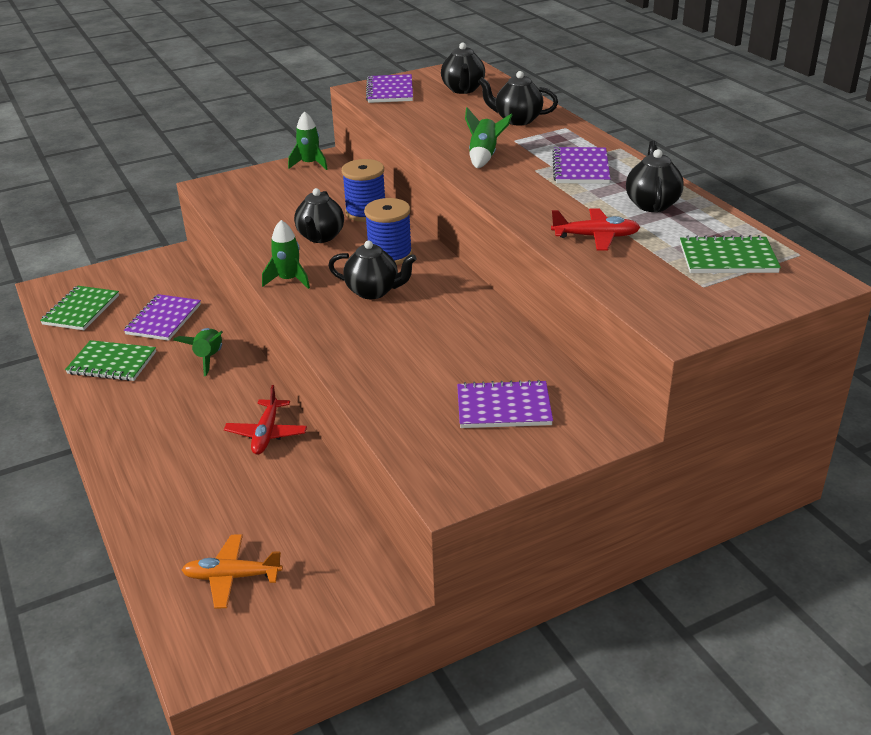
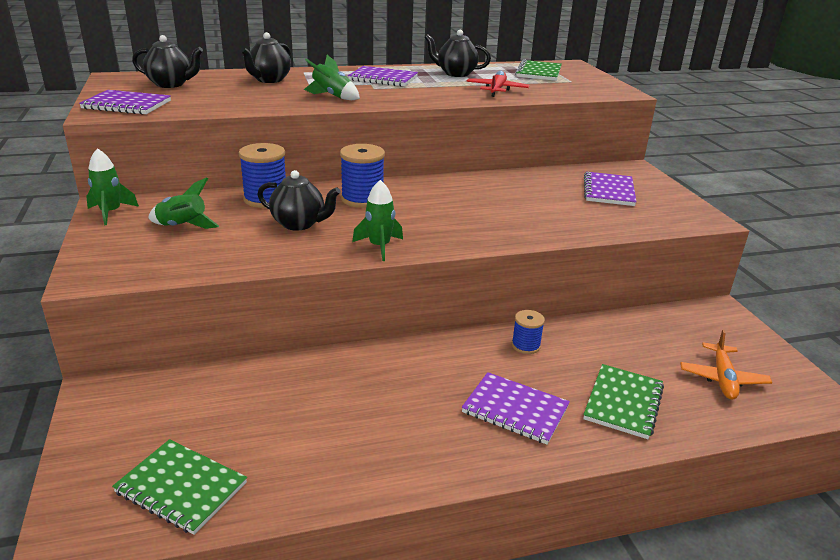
camera: 80 degrees left, 5 degrees down
green notebook [65,340,156,381] -> green notebook moved to [583,364,664,439]
purple notebook [124,294,201,341] -> purple notebook moved to [462,372,570,445]
green rocket [173,328,223,376] -> green rocket moved to [148,177,219,229]
red plane [224,385,307,455] -> blue spool [511,310,545,354]
black teapot [328,240,417,299] -> none

